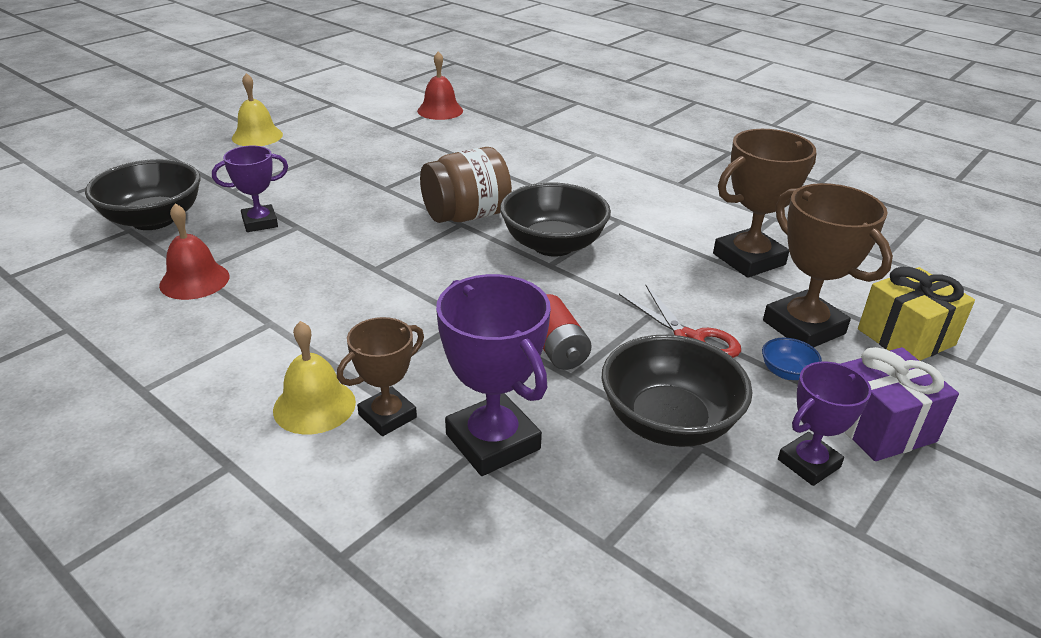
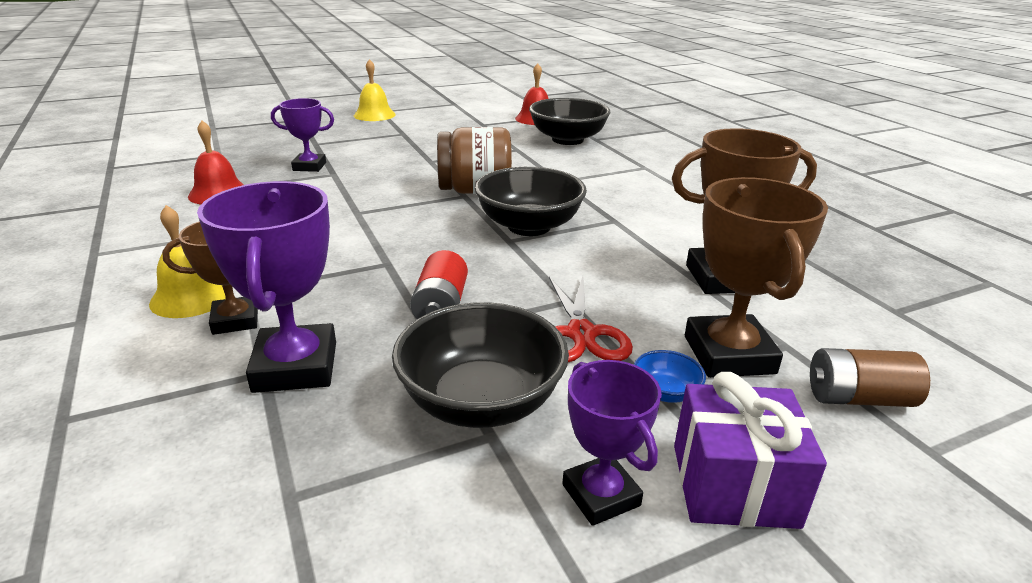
camera: 25 degrees right, 5 degrees down
black bowl [85,159,201,230] -> black bowl moved to [529,98,610,145]
purple trophy [778,361,871,486] -> purple trophy turned 75 degrees clockwise [562,360,662,526]
yellow gift [858,267,975,361] -> brown battery [810,348,930,407]

